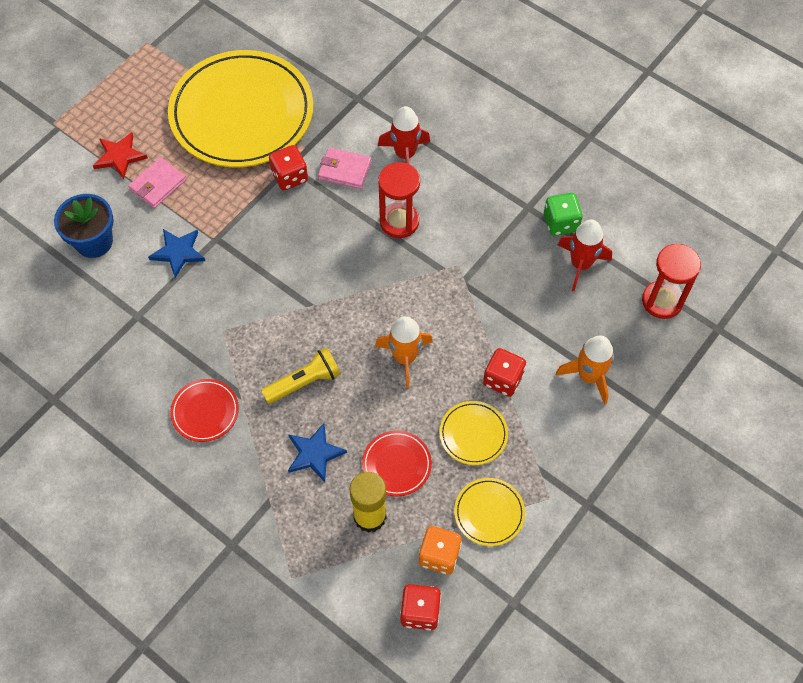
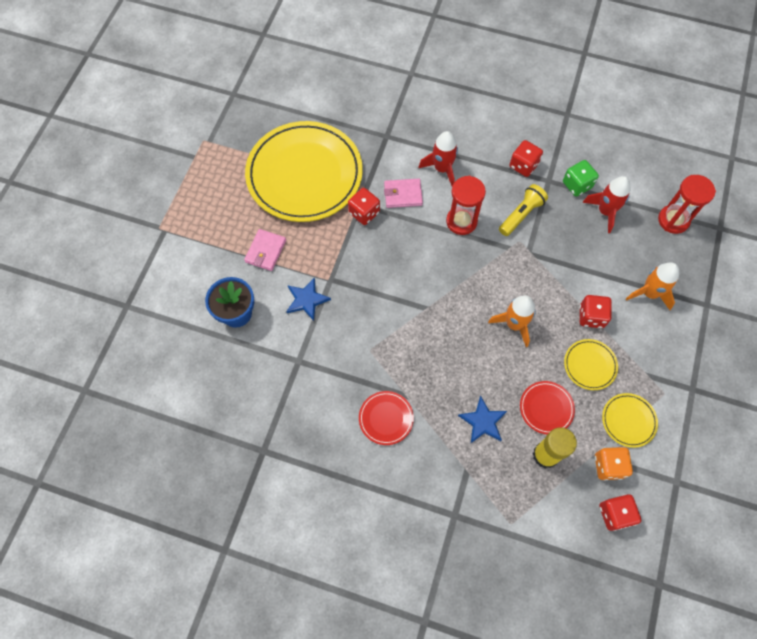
camera: 20 degrees left, 5 degrees up
red star [93,132,148,179] -> none
yellow flashlight [261,347,341,404] -> yellow flashlight moved to [499,184,548,236]
none -> red dice [509,140,543,177]

